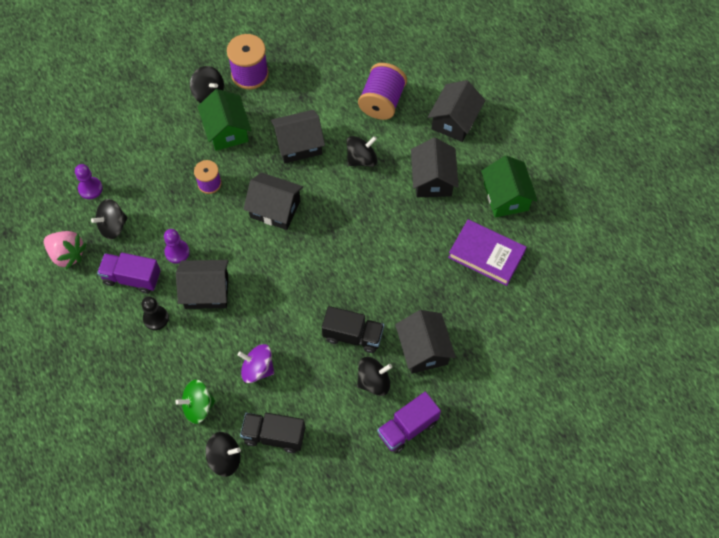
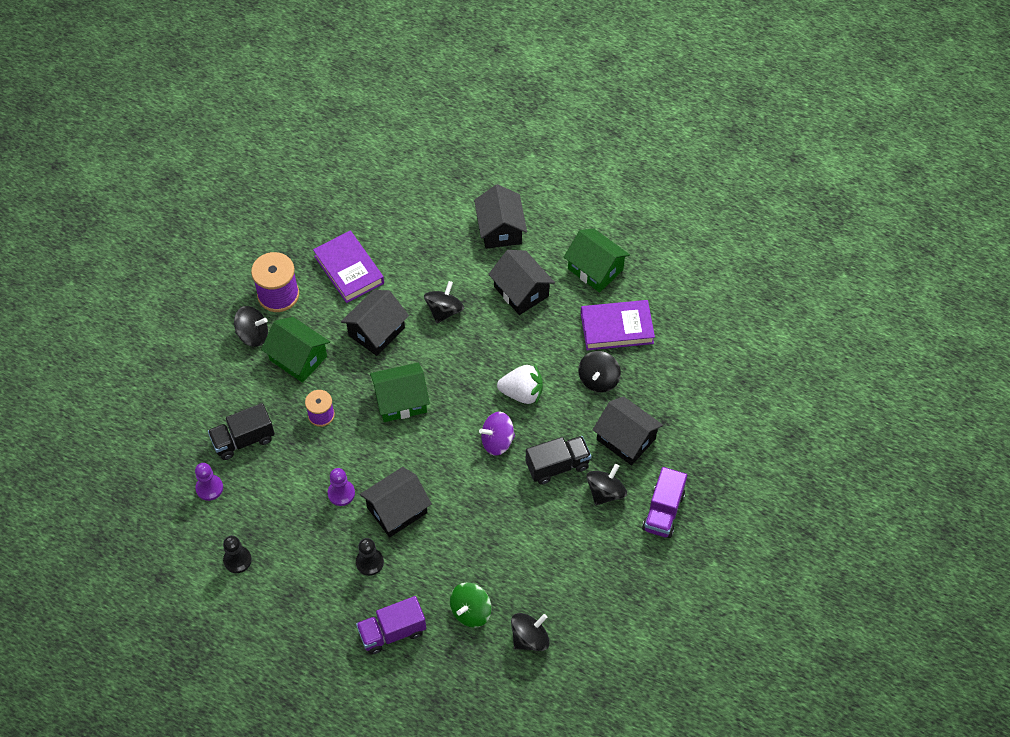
camera: 35 degrees left, 5 degrees down
pink strawberry [44,231,86,270] -> black pawn [223,536,252,573]
black spinning top [91,199,128,239] -> black spinning top moved to [578,351,621,392]
purple truck [97,253,161,294] -> purple truck moved to [356,596,426,655]
purple spinning top [238,344,274,383] -> purple spinning top moved to [479,412,515,456]
black truck [240,413,305,453] -> black truck moved to [208,403,275,460]
black house [243,173,303,230] -> green house [370,363,430,422]
purple spool [358,63,407,120] -> none
none -> purple book [313,231,384,303]
none -> white strawberry [497,363,543,404]

